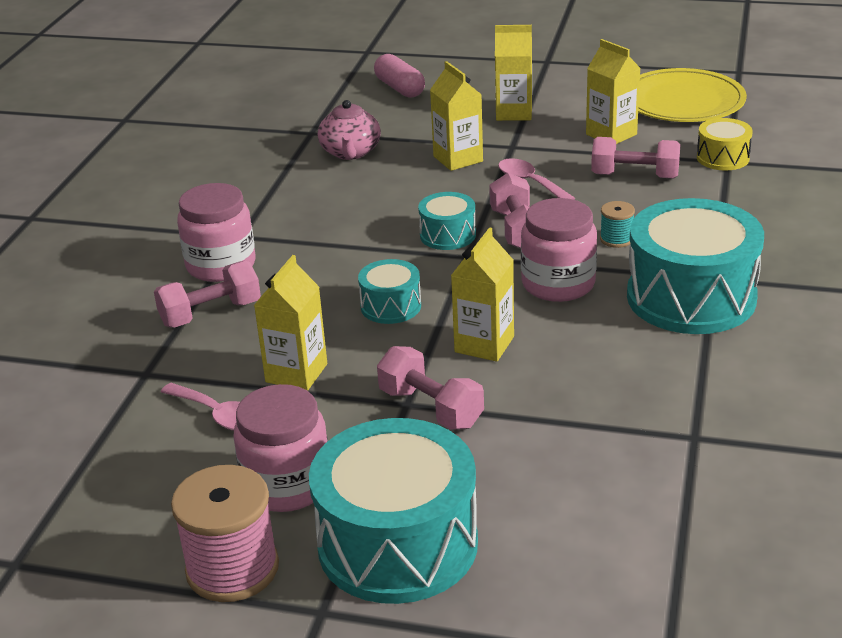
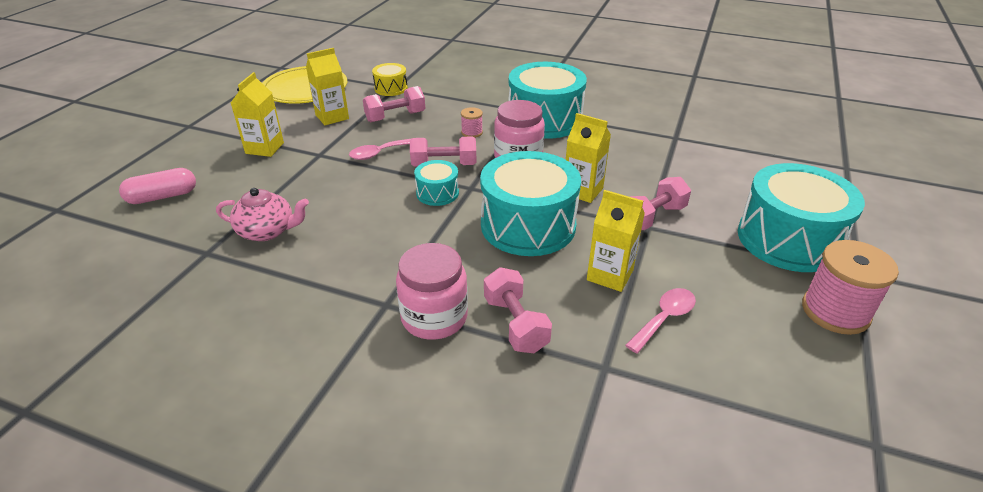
camera: 85 degrees left, 5 degrees up
pink jar [233,384,328,512] -> none
turquoise drum [358,259,421,324] -> turquoise drum [480,151,581,256], size x2.08
yellow carton [430,61,483,171] -> none
pink dumbbell [591,137,680,179] -> pink dumbbell turned 45 degrees clockwise [363,86,425,122]
turquoise spool [600,201,635,248] -> pink spool [461,107,483,138]

